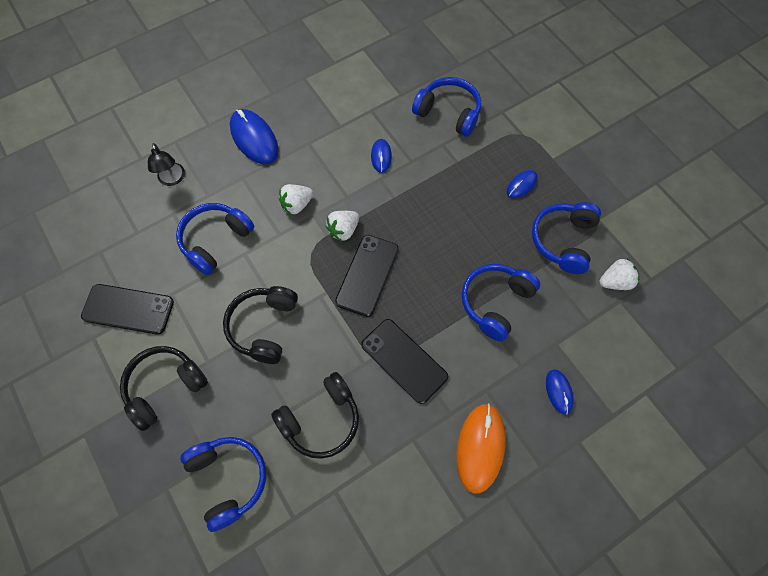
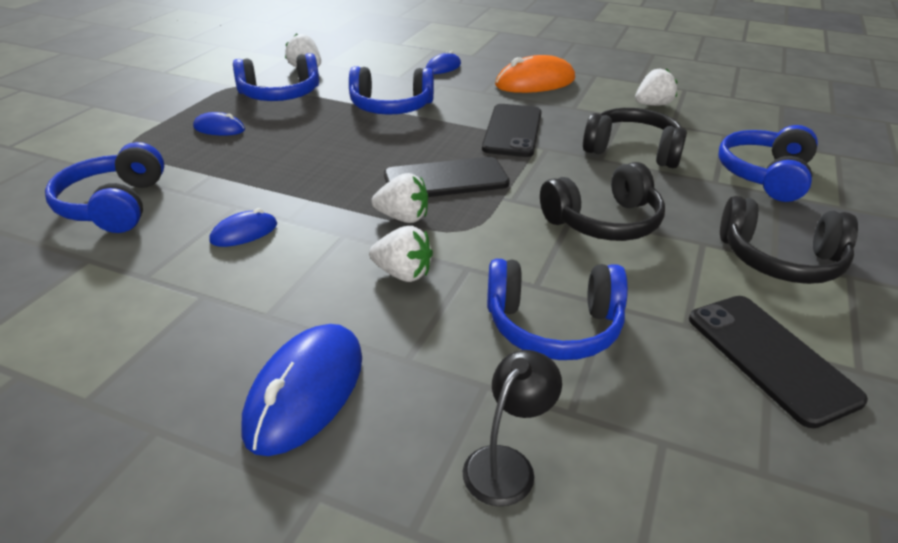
camera: 125 degrees left, 30 degrees down
none -> white strawberry [635,68,677,106]

